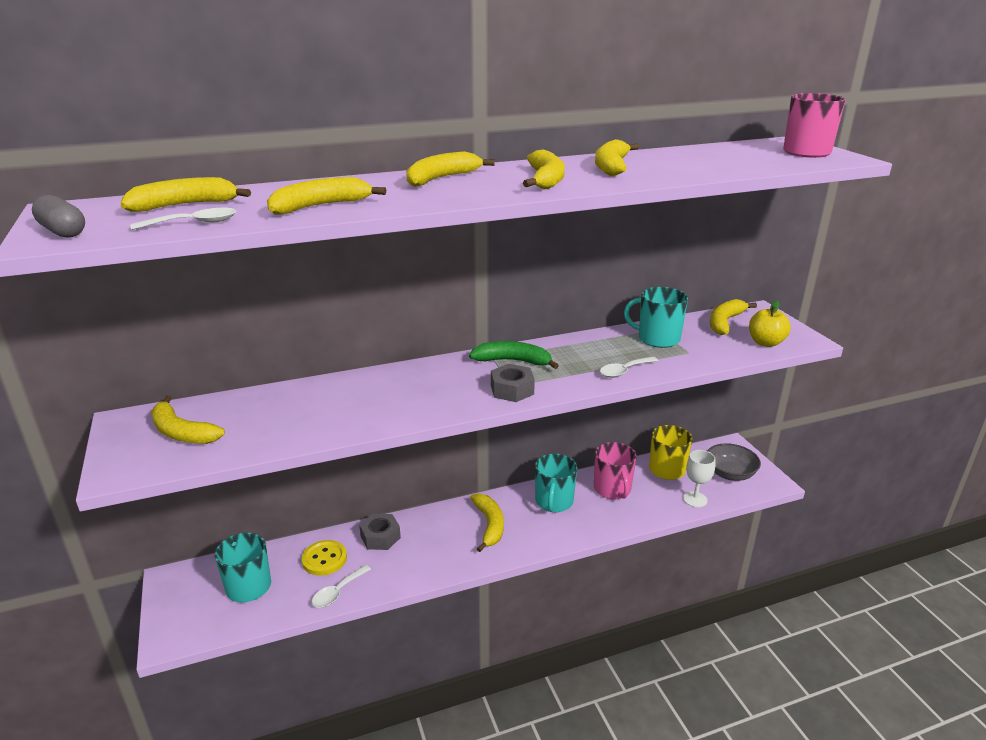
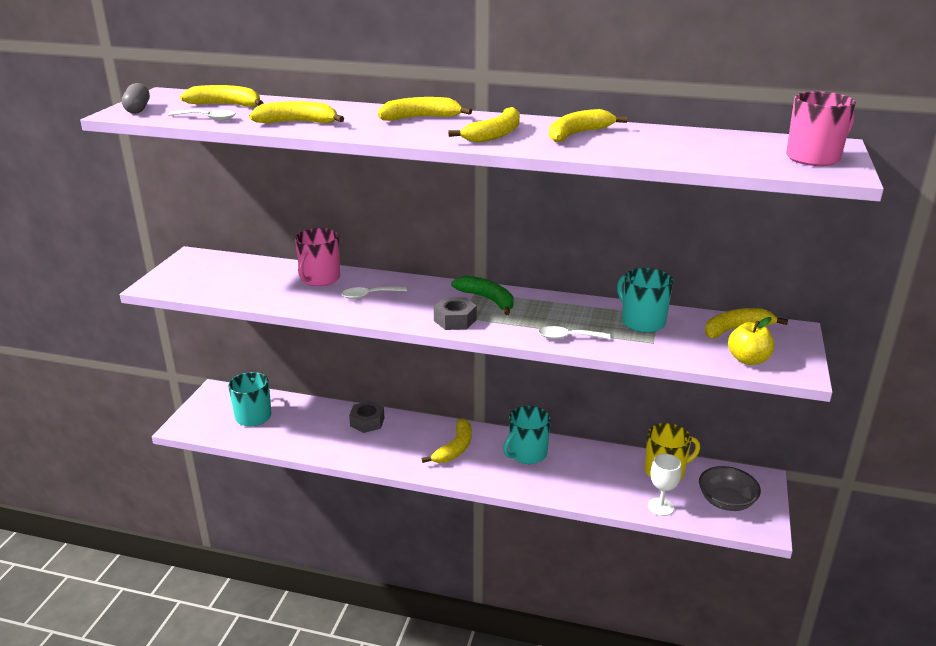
camera: 35 degrees right, 0 degrees up
yellow banana [151,395,225,444] -> none
yellow button [301,540,347,576] -> none
white spoon [312,565,371,608] -> white spoon moved to [342,286,407,299]
pink mug [594,442,637,499] -> pink mug moved to [295,228,340,286]

